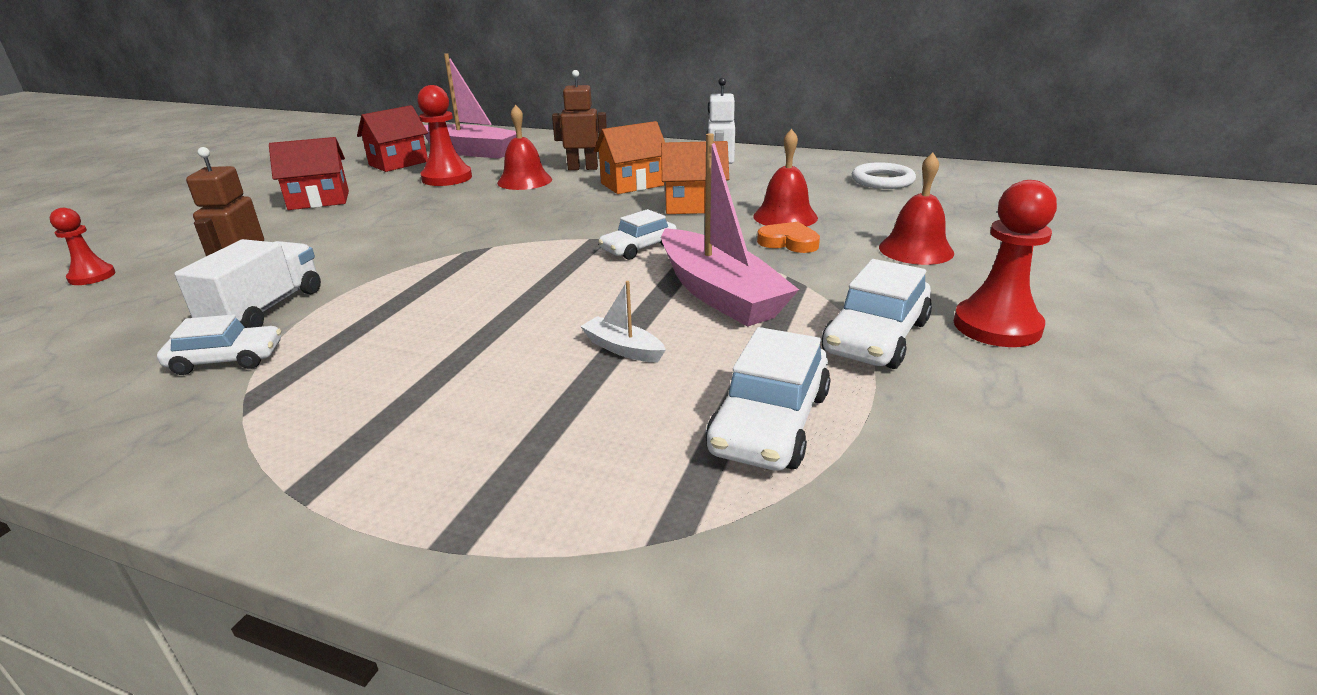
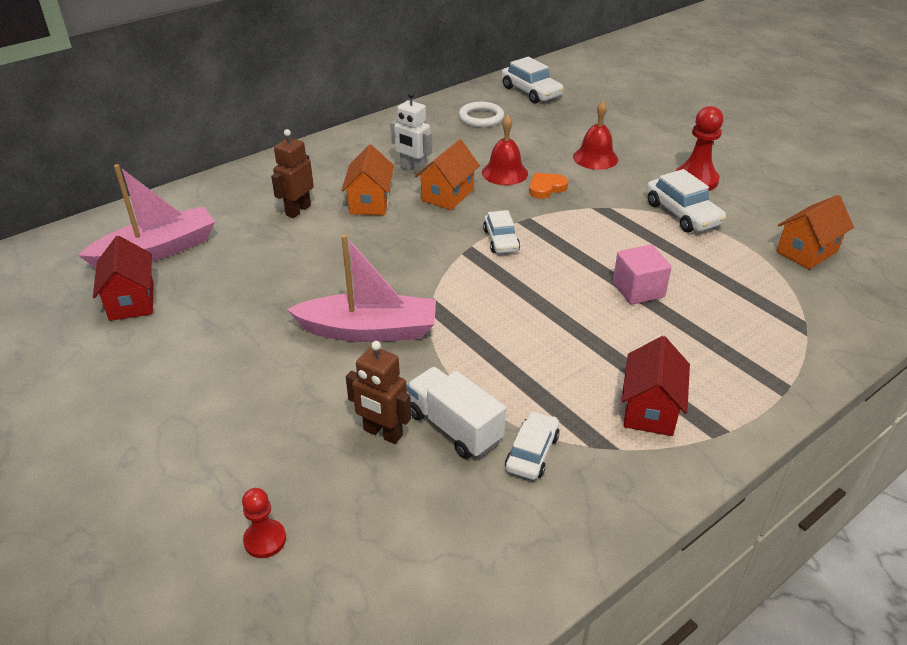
camera: 60 degrees left, 10 degrees up
red house [269,137,349,210] -> red house moved to [621,336,690,436]
red pawn [417,85,472,186] -> none
red bell [497,105,552,190] -> none
white boat [580,281,666,362] -> pink cube [613,245,672,304]
pink boat [661,133,799,327] -> pink boat moved to [287,234,436,342]
white car [706,327,831,471] -> white car moved to [501,57,564,104]
none -> orange house [776,195,854,270]

